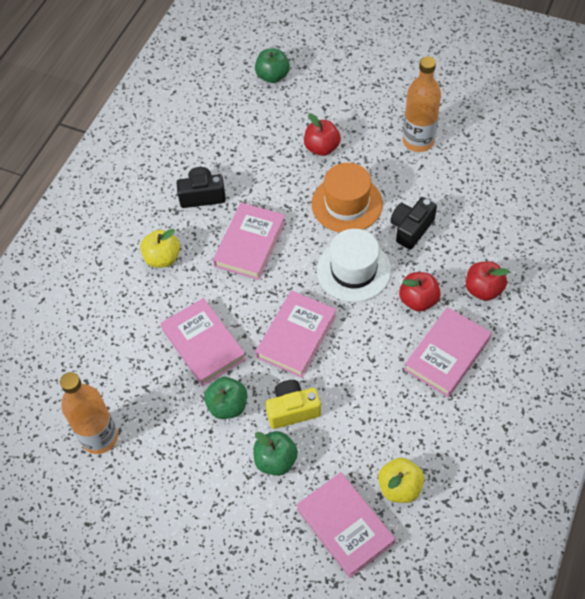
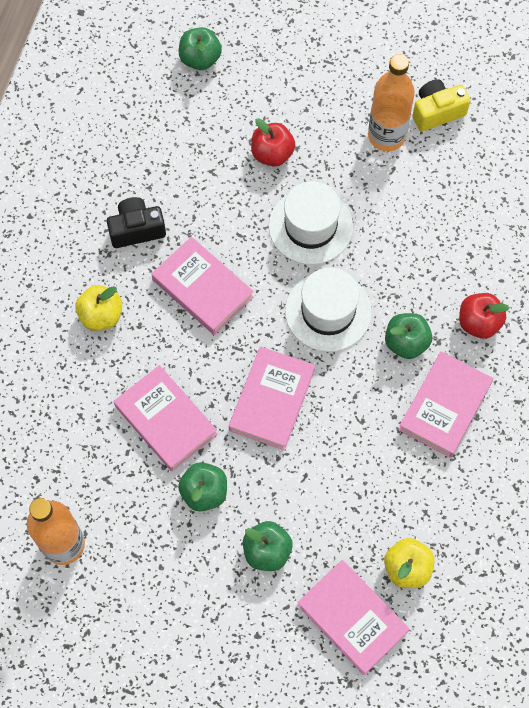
camera: 10 degrees left, 10 degrees up
pink book [213,202,285,280] -> pink book turned 60 degrees counterclockwise [151,237,254,335]
yellow camera [266,380,321,429] -> yellow camera moved to [413,79,471,131]
orange hat [311,163,383,232] -> white hat [269,181,353,265]
black camera [390,197,437,250] -> none
red apple [399,272,441,312] -> green apple [385,313,432,359]

